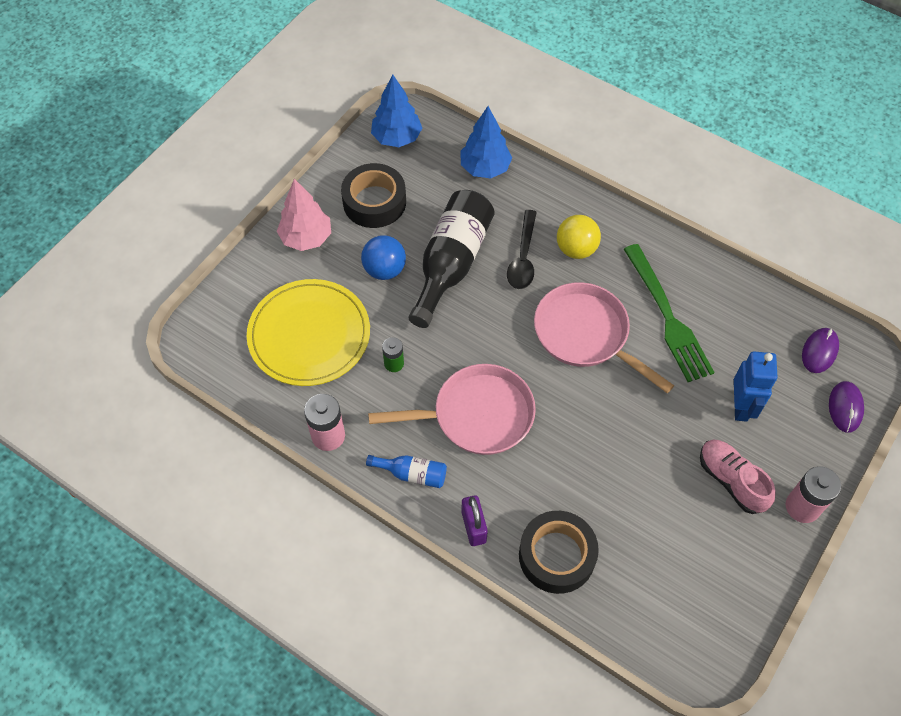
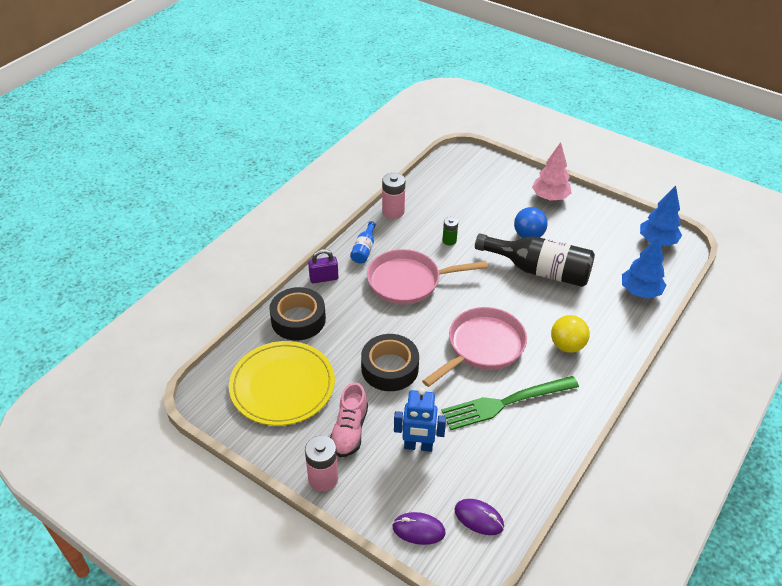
camera: 90 degrees right, 15 degrees down
yellow plate [247,279,370,386] -> yellow plate moved to [229,341,335,426]
black tape [341,163,406,228] -> black tape moved to [361,334,419,391]
pink pan [368,364,536,455] -> pink pan turned 90 degrees clockwise [367,249,488,305]
black spoon [507,210,537,289] -> none
pink shoe [700,440,775,514] -> pink shoe turned 135 degrees clockwise [330,382,368,457]

